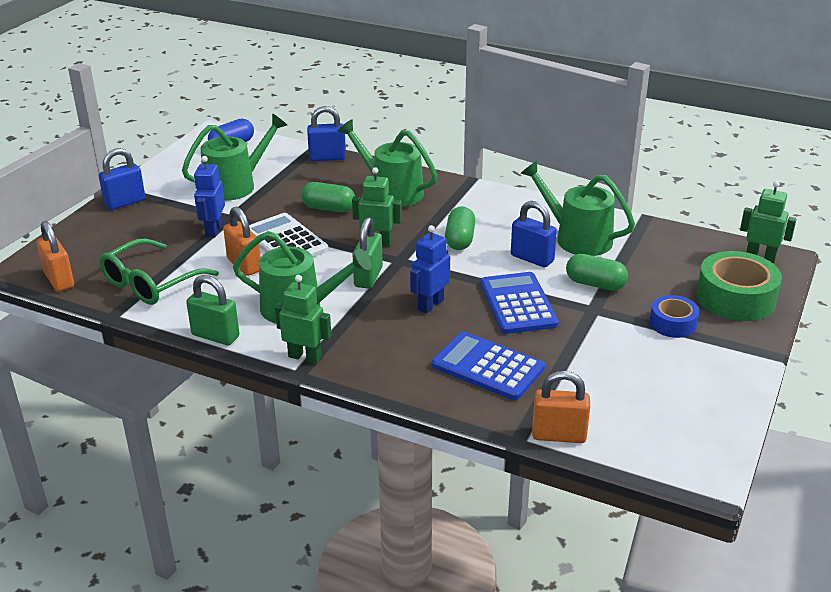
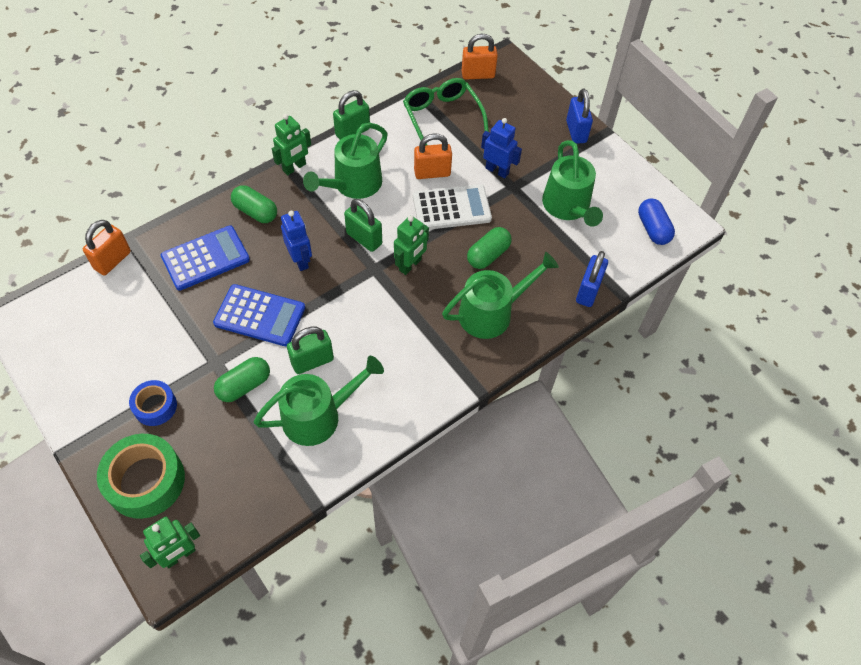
camera: 115 degrees right, 25 degrees up
green capsule [445,206,475,250] -> green capsule moved to [231,185,277,223]
blue padlock [511,201,557,267] -> green padlock [287,327,334,374]

